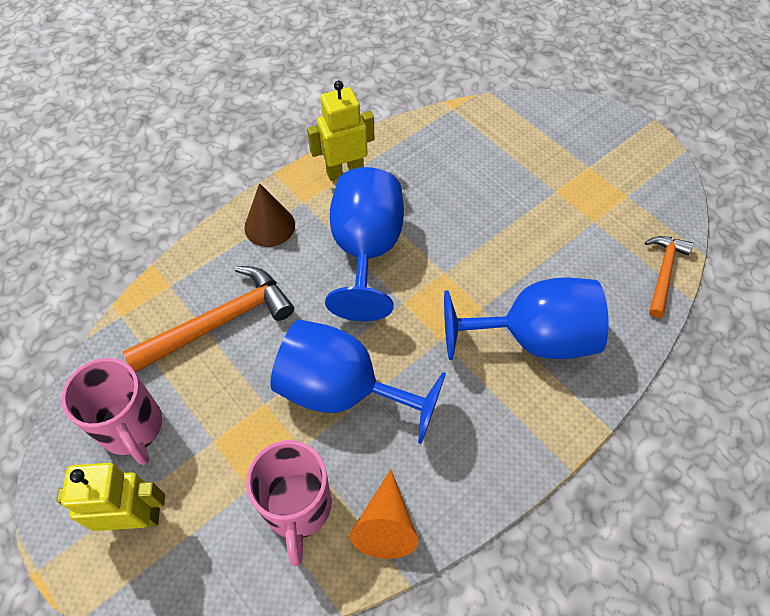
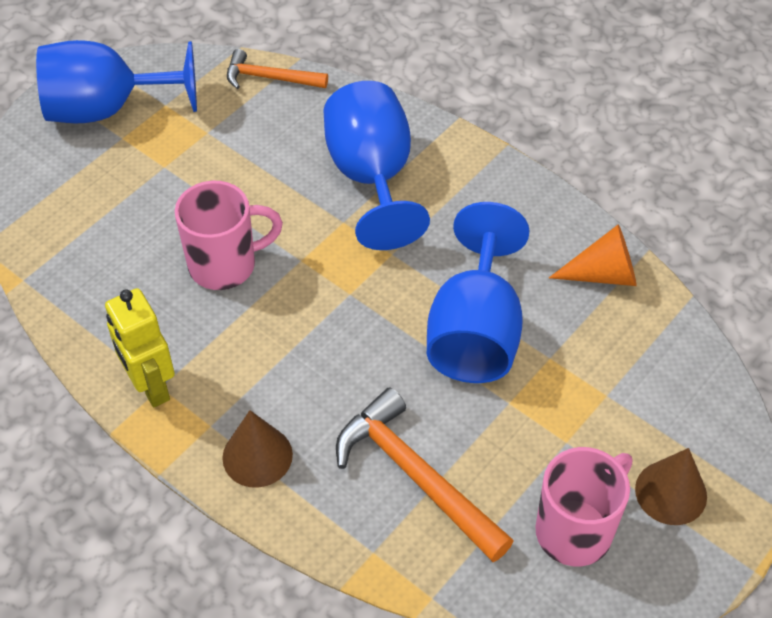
camera: 100 degrees left, 5 degrees down
yellow robot [56,463,165,531] -> brown cone [635,448,707,525]
pink mug [246,440,331,566] -> pink mug moved to [175,181,283,290]
blue goblet [325,167,404,321] -> blue goblet moved to [36,40,197,123]

